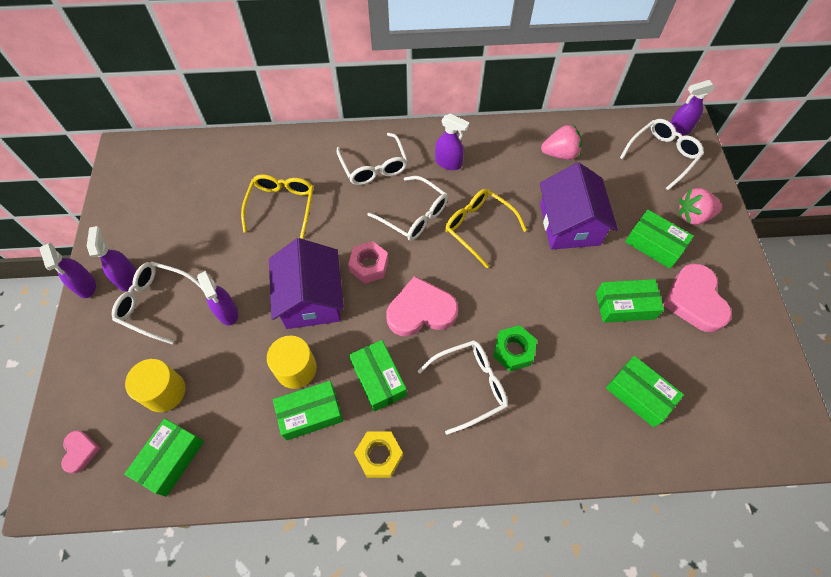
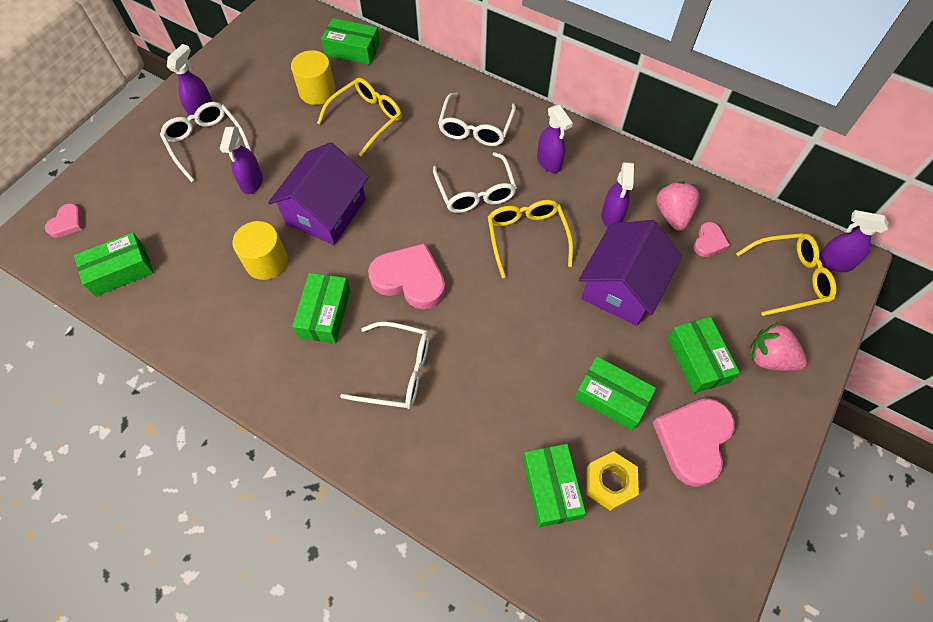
camera: 35 degrees right, 0 degrees up
purple spray bottle [40,243,96,298] -> purple spray bottle moved to [601,162,634,228]
yellow cylinder [125,359,185,412] -> yellow cylinder moved to [291,50,336,105]
green box [273,381,343,441] -> green box moved to [321,18,380,65]
pink nut [348,241,388,283] -> none
yellow nut [354,431,403,478] -> yellow nut moved to [587,451,639,511]
green nut [493,325,537,371] -> none
pink strawberry [541,125,582,160] -> pink strawberry turned 120 degrees counterclockwise [656,181,700,231]
white glasses [620,119,704,190] -> yellow glasses [736,233,837,316]
none -> pink heart [693,222,730,257]

